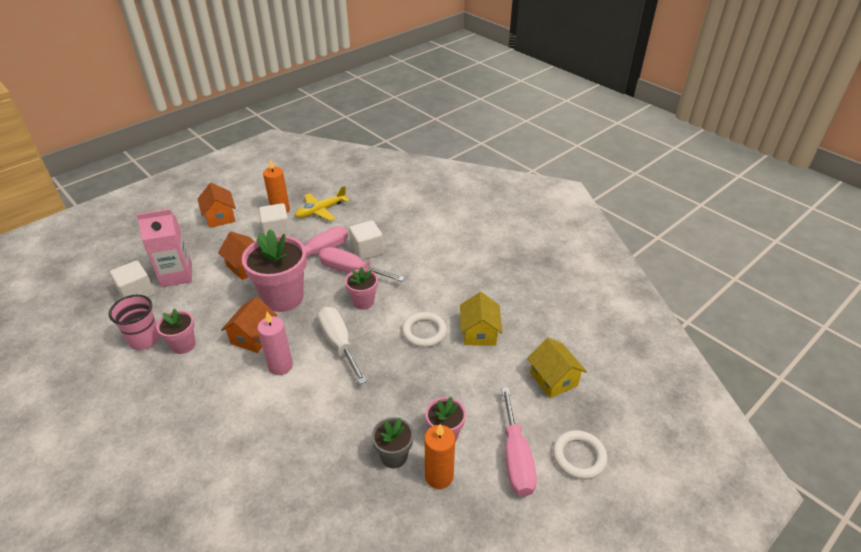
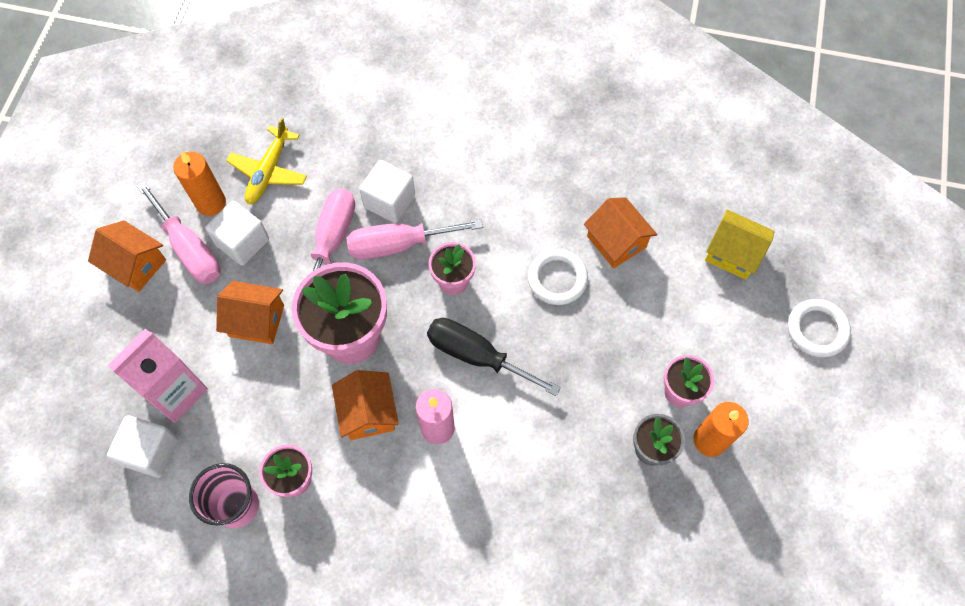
camera: 35 degrees left, 25 degrees up
white screwdriver [318,307,367,385] -> black screwdriver [427,318,561,396]
yellow house [460,292,502,346] -> orange house [584,197,657,269]
pink screwdriver [501,387,537,497] -> pink screwdriver moved to [137,181,221,284]

